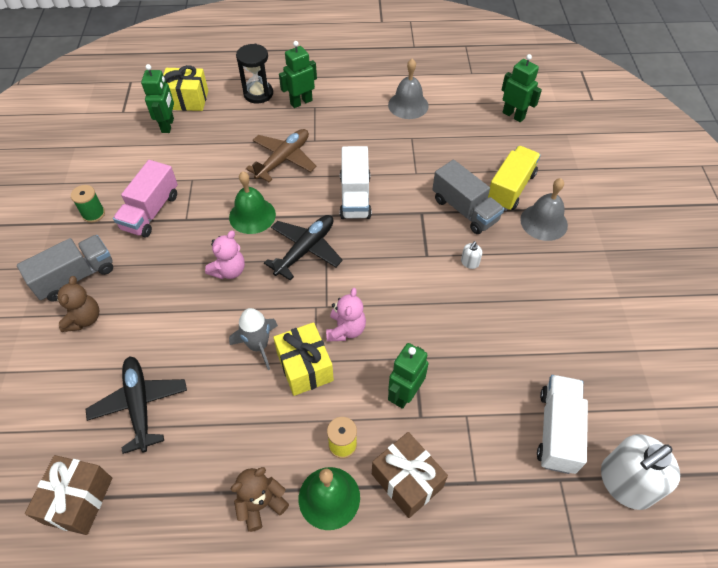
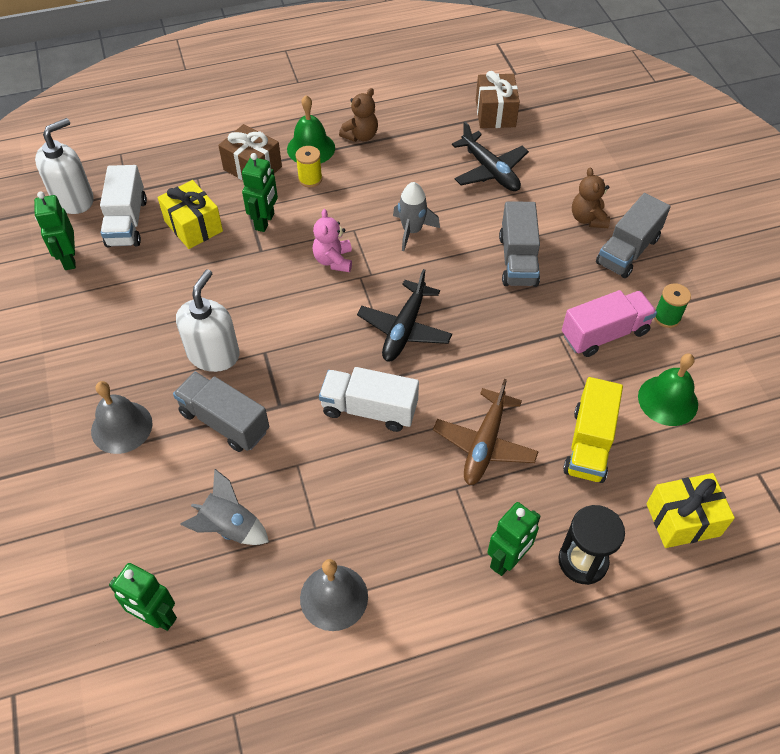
camera: 165 degrees right, 0 degrees up
pink truck [113,160,178,238] -> pink truck turned 60 degrees clockwise [562,290,657,357]
green robot [141,64,174,133] -> green robot moved to [34,192,76,270]
pink teddy bear [205,231,245,279] -> none
green bell [229,171,276,234] -> green bell moved to [638,353,698,426]
yellow gift [273,322,334,396] -> yellow gift moved to [158,180,223,249]
white truck [340,146,372,219] -> white truck turned 60 degrees counterclockwise [319,367,419,432]
white soap dispenser [461,241,482,269] -> white soap dispenser [176,269,239,372], size x2.44
yellow truck [488,146,541,211] -> yellow truck moved to [563,377,623,483]
none -> grey rocket [180,469,269,545]
none -> grey truck [499,201,540,287]

